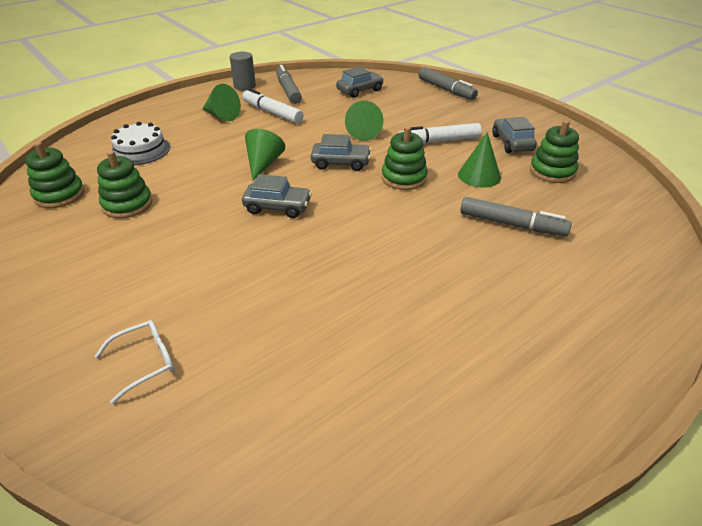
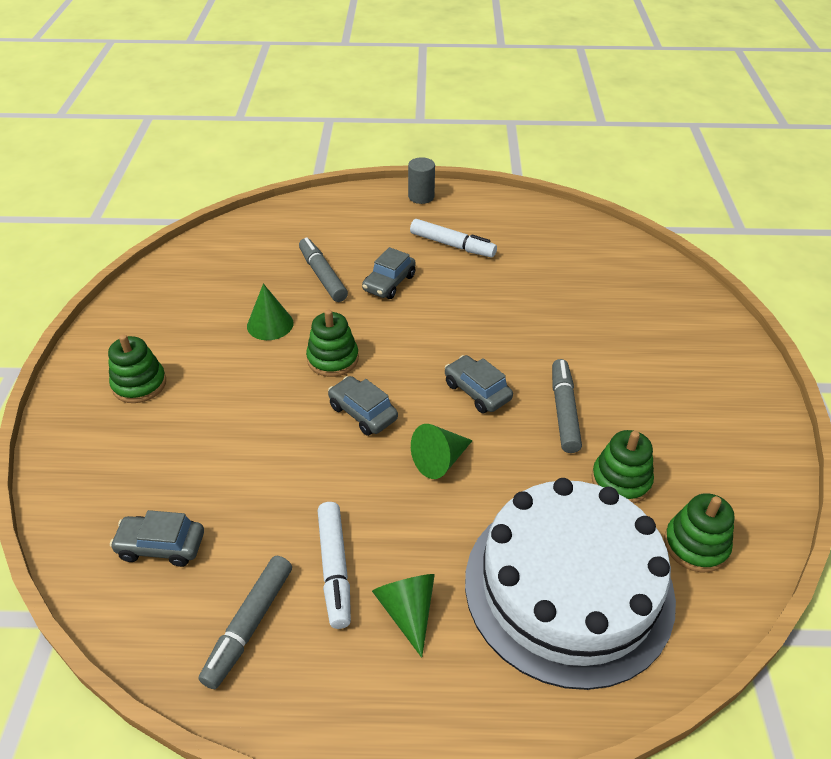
camera: 140 degrees left, 5 degrees up
white glasses [94,320,174,404] -> none
white cake [111,122,170,165] -> white cake [465,478,676,690], size x2.30
grey cylinder [230,52,256,91] -> grey cylinder moved to [408,157,435,204]
green cone [345,101,383,141] -> none
white marker [397,123,482,144] -> white marker moved to [410,219,497,257]
grey marker [418,67,478,100] -> grey marker moved to [552,359,582,453]
grey car [492,117,537,153] -> grey car moved to [362,247,416,299]
green stacking toy [530,120,579,183] -> green stacking toy moved to [108,334,166,403]

